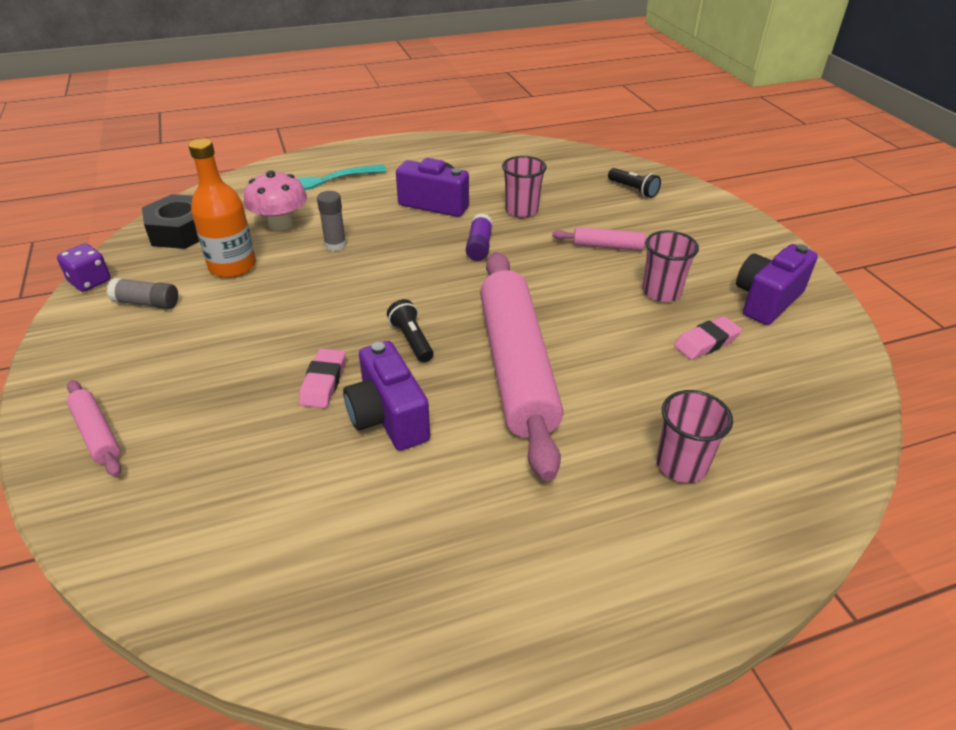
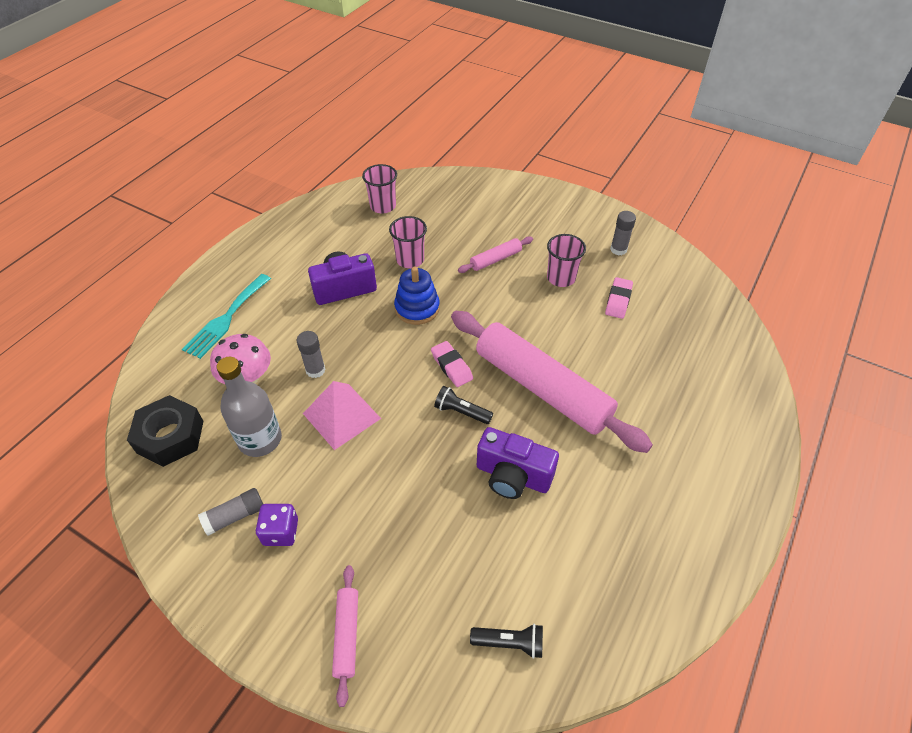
camera: 40 degrees left, 10 degrees up
purple dice [57,244,111,292] -> purple dice moved to [256,504,298,546]
pink rolling pin [67,380,121,477] -> pink rolling pin turned 75 degrees clockwise [332,565,358,707]
orange bottle [189,139,256,278] -> grey bottle [217,357,282,457]
pink eraser [299,348,345,408] -> pink eraser moved to [431,341,473,387]
purple glue stick [466,213,493,261] -> blue stacking toy [394,267,440,325]
black flashlight [608,168,661,198] -> black flashlight moved to [470,624,543,659]
pink cup [657,390,733,483] -> pink cup moved to [362,164,397,213]
purple camera [736,244,818,325] -> grey glue stick [610,211,636,255]
none -> pink pyramid [303,381,381,450]

